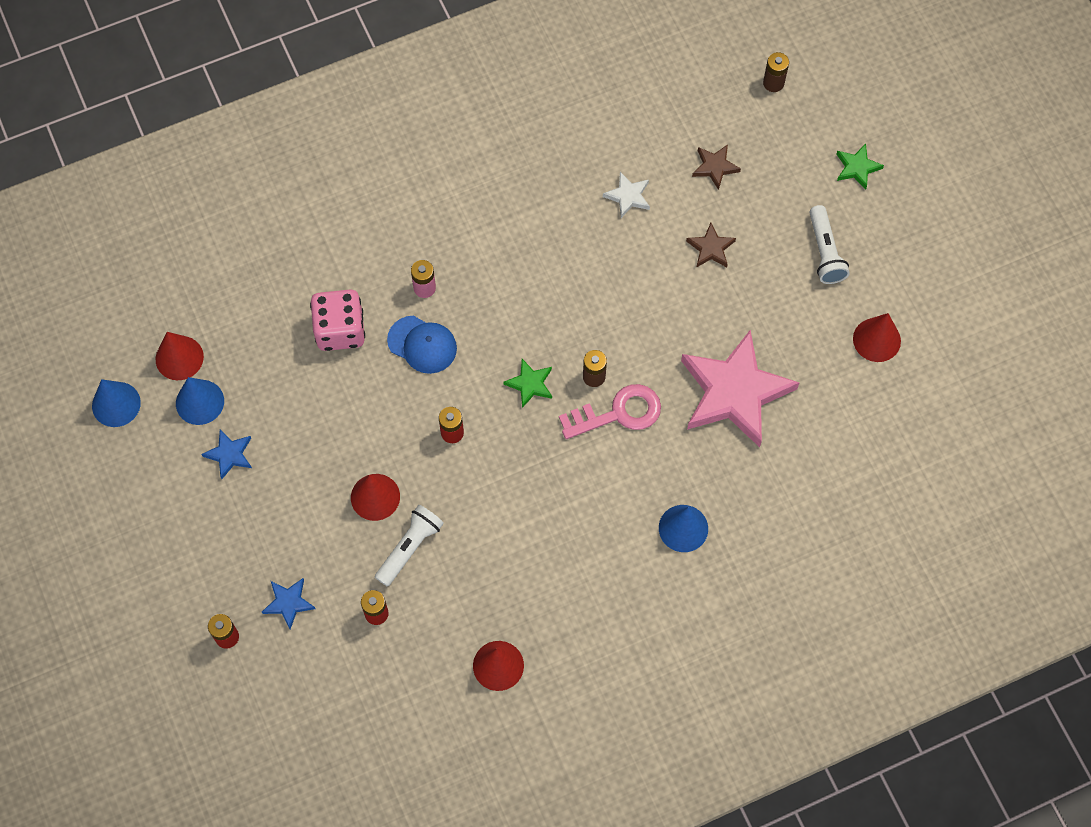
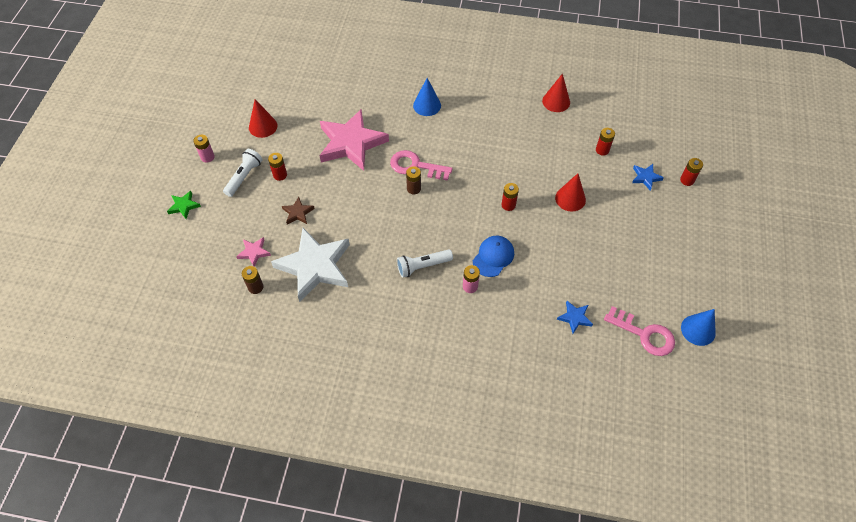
camera: 145 degrees left, 10 degrees down
red cone [156,332,204,380] -> pink key [604,306,675,356]
blue cone [176,377,224,425] -> none
blue star [202,429,252,479] -> blue star moved to [557,301,593,334]
pink dice [310,289,365,351] -> none
white flashlight [375,505,444,587] -> white flashlight moved to [397,249,453,278]
blue cap [387,316,457,374] -> blue cap turned 60 degrees clockwise [473,236,514,277]
green star [504,359,552,408] -> none
white star [603,172,650,218] -> white star [271,228,350,302], size x2.35
brown star [692,145,741,190] -> pink star [236,237,271,267]
brown battery [763,52,789,92] -> brown battery moved to [242,266,264,294]
none -> pink battery [193,135,215,163]
none -> red battery [268,153,287,181]

